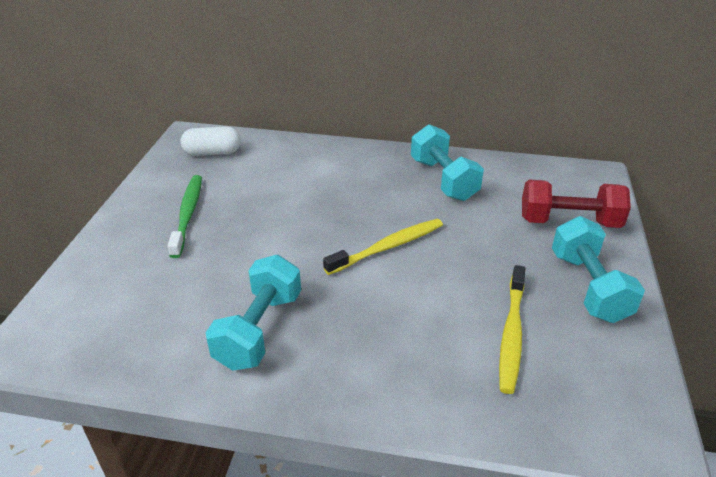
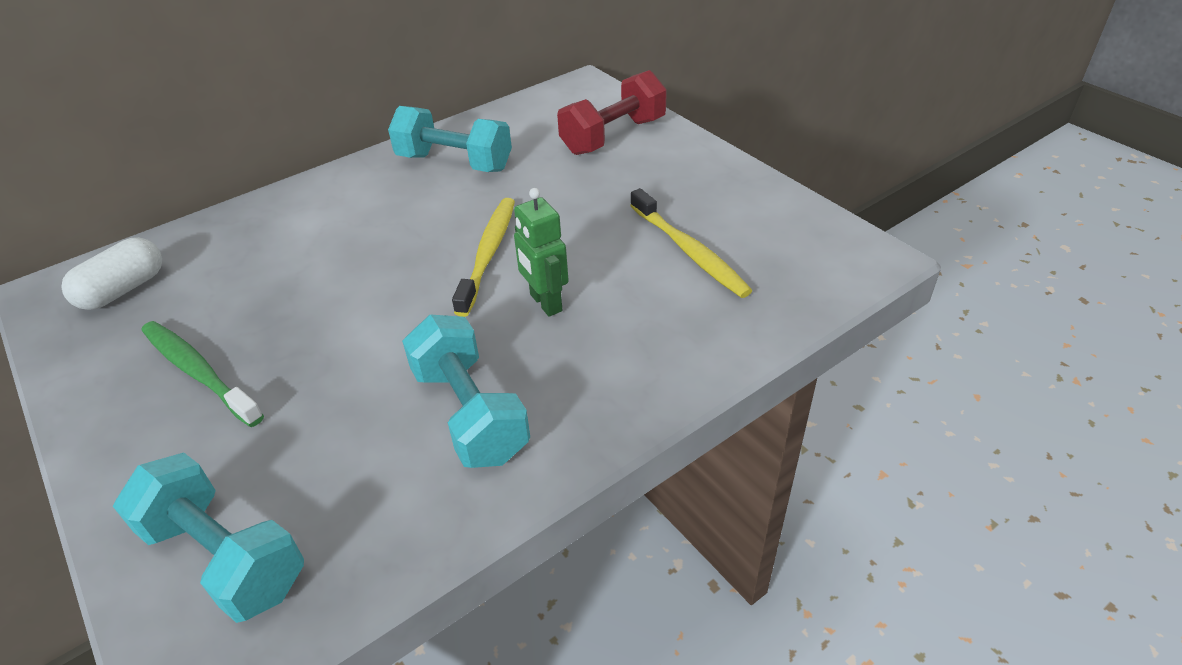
camera: 45 degrees left, 5 degrees up
turquoise dumbbell [552,216,645,323] -> turquoise dumbbell moved to [113,452,304,623]
none -> green robot [514,188,569,317]

